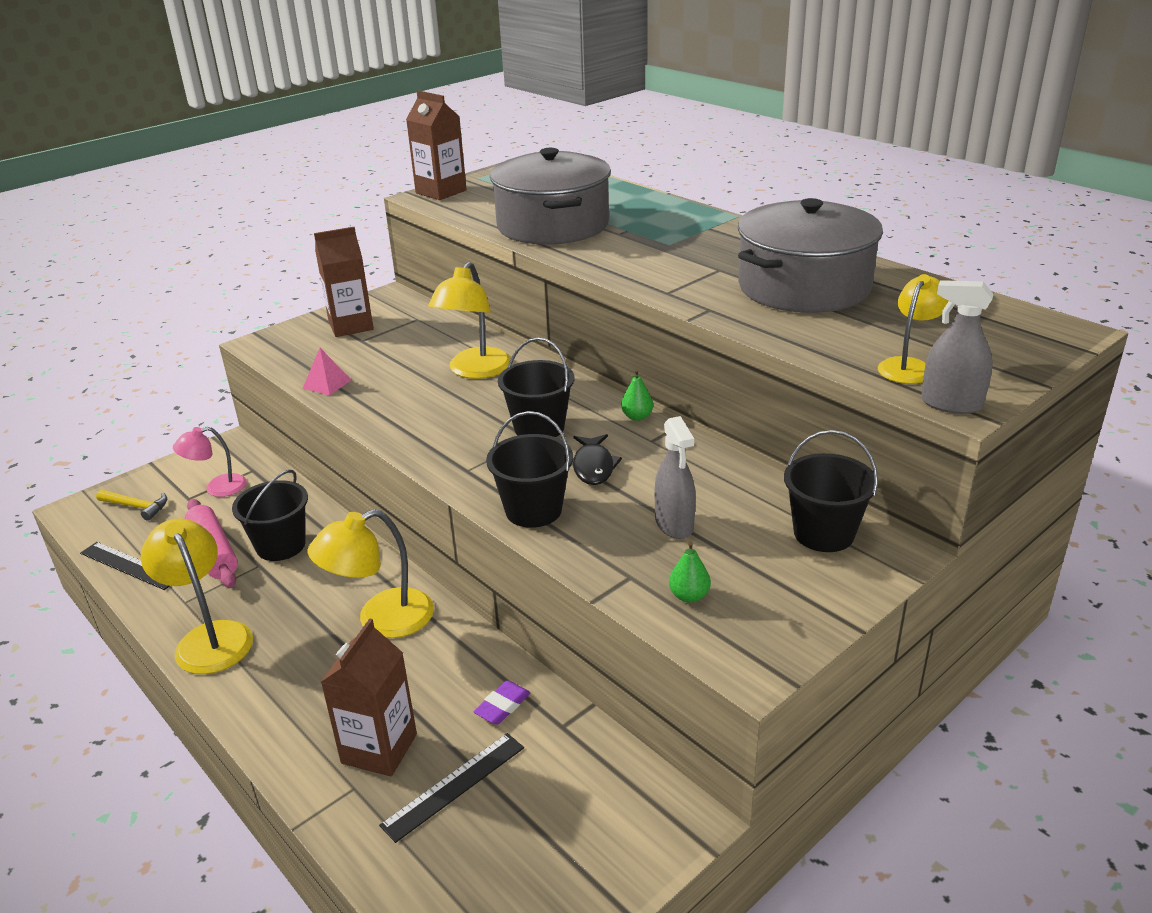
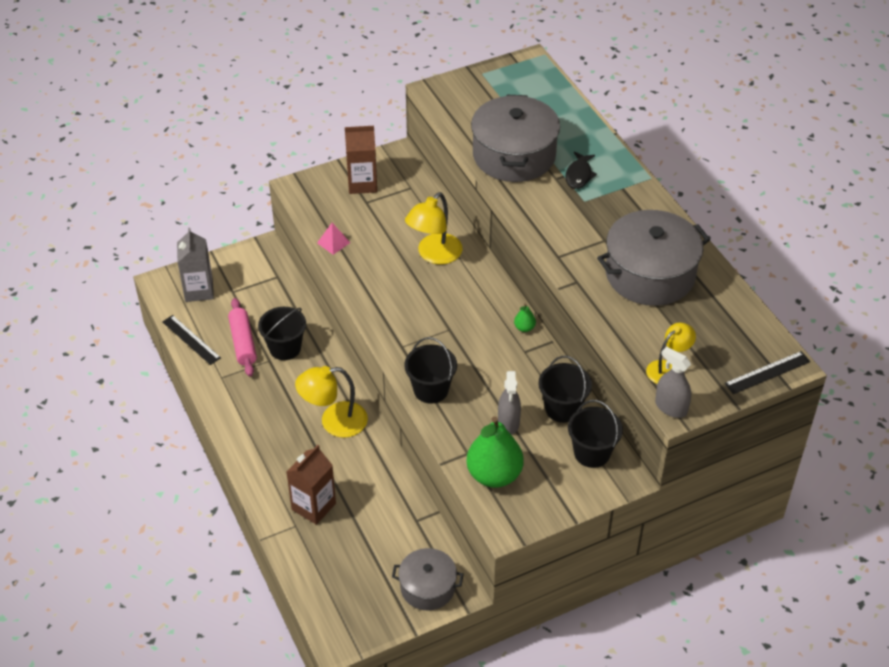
camera: 15 degrees right, 15 degrees up
yellow hammer [96,490,167,521] -> grey carton [177,228,214,302]
yellow lamp [141,518,253,674] -> none
pink lamp [173,427,247,497] -> none
black ruler [379,733,524,843] -> black ruler moved to [724,351,810,394]
brown carton [406,90,467,200] -> none
purple eraser [473,681,531,725] -> none
black bucket [498,338,575,437] -> black bucket moved to [538,356,592,423]
black fish [573,434,622,485] -> black fish moved to [565,151,597,189]
green pear [669,542,711,603] -> green pear [466,416,524,488], size x2.39
none -> grey pot [392,548,464,610]

